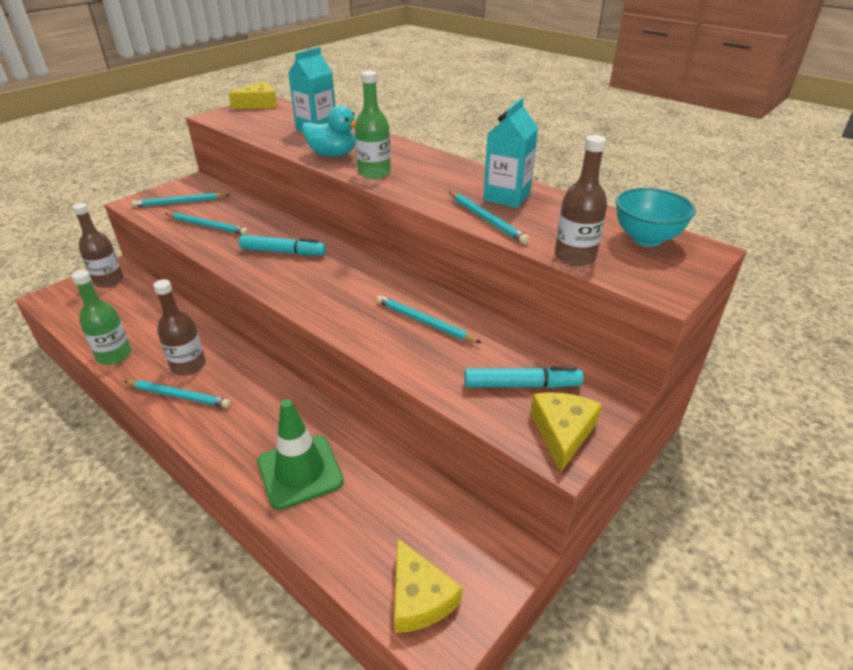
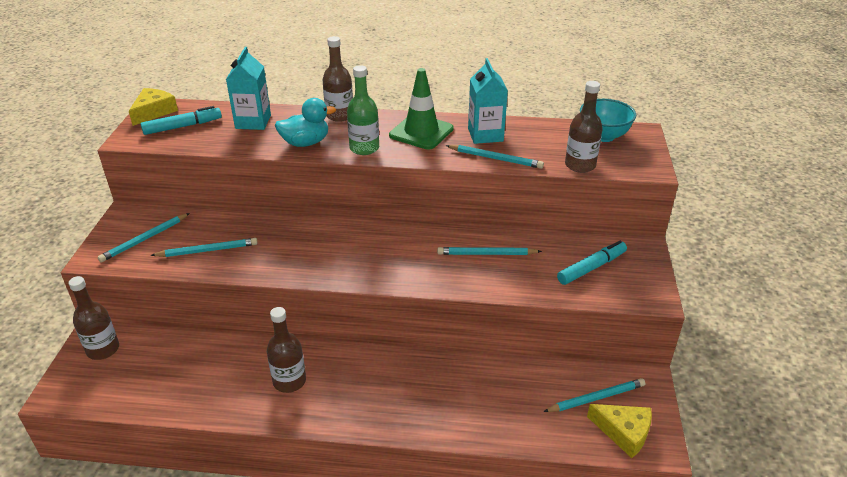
camera: 35 degrees left, 0 degrees up
green bottle [72,270,132,365] -> none
turquoise pencil [124,380,231,408] -> turquoise pencil moved to [543,378,645,412]
turquoise marker [239,235,326,255] -> turquoise marker moved to [141,106,222,135]
green traffic cone [257,399,344,510] -> green traffic cone moved to [389,68,454,150]
yellow cheese [530,392,602,473] -> none
none -> brown bottle [323,36,353,122]

